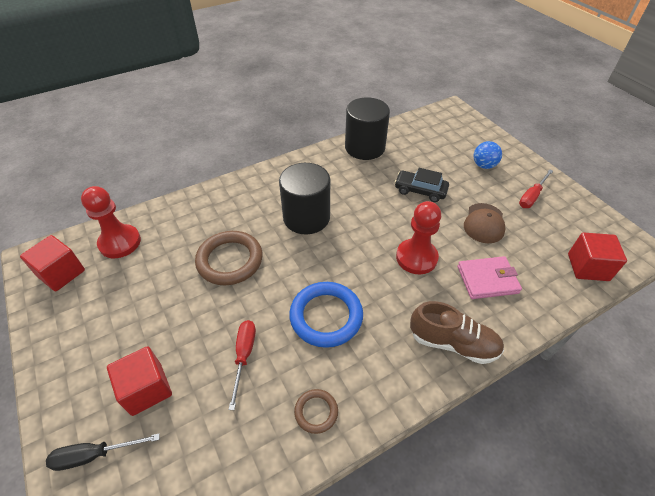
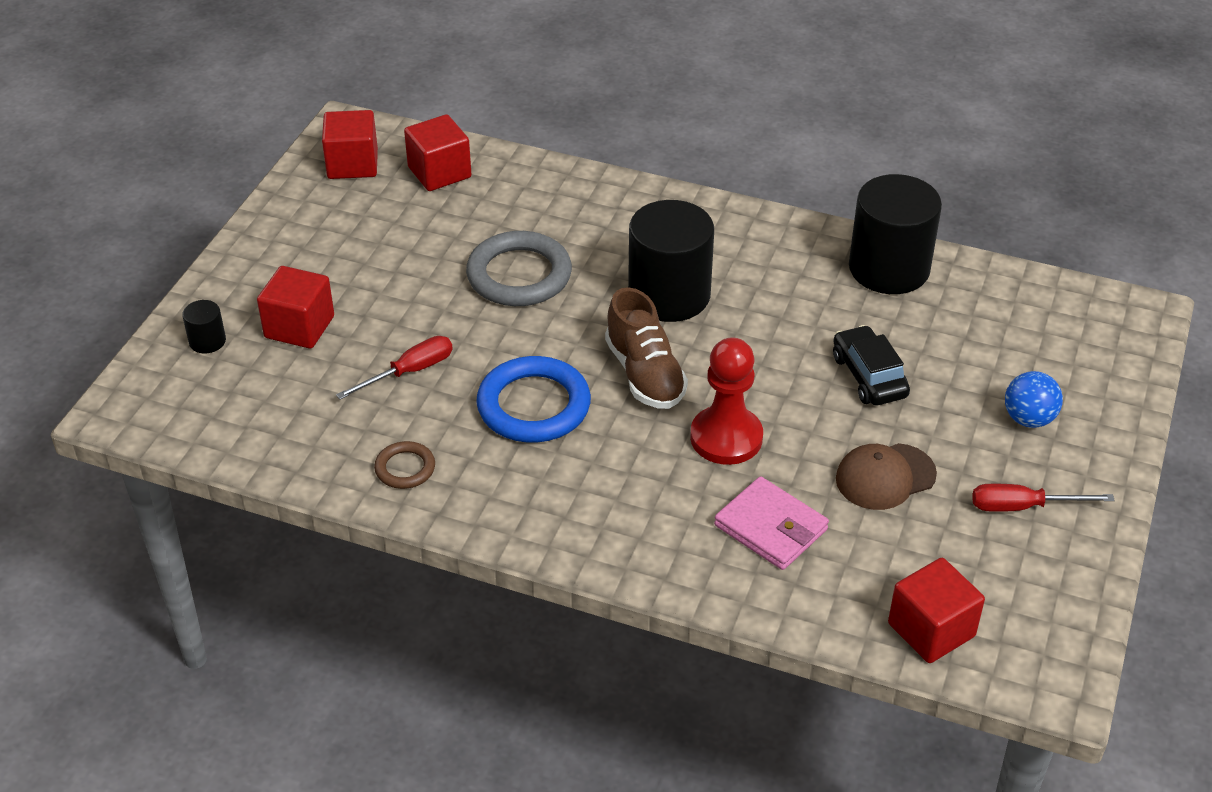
camera: 50 degrees right, 5 degrees down
black screwdriver [46,433,160,471] -> black cylinder [182,300,226,354]
red pawn [81,186,141,258] -> red cube [404,114,472,191]
brown ring [195,231,263,285] -> grey ring [466,231,572,306]
brown shoe [410,301,504,364] -> brown shoe moved to [605,287,688,409]

